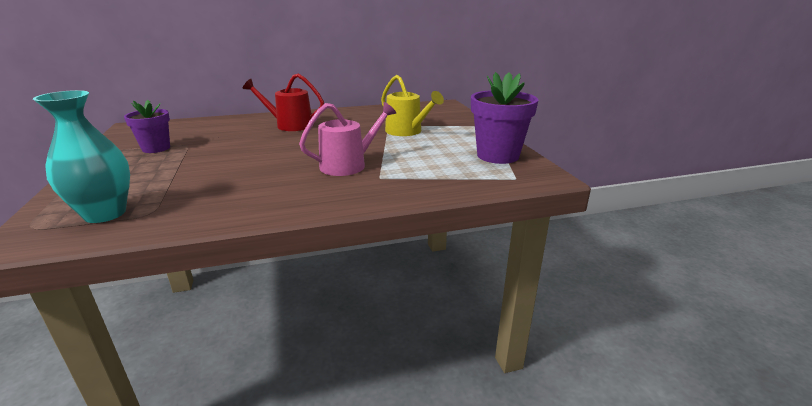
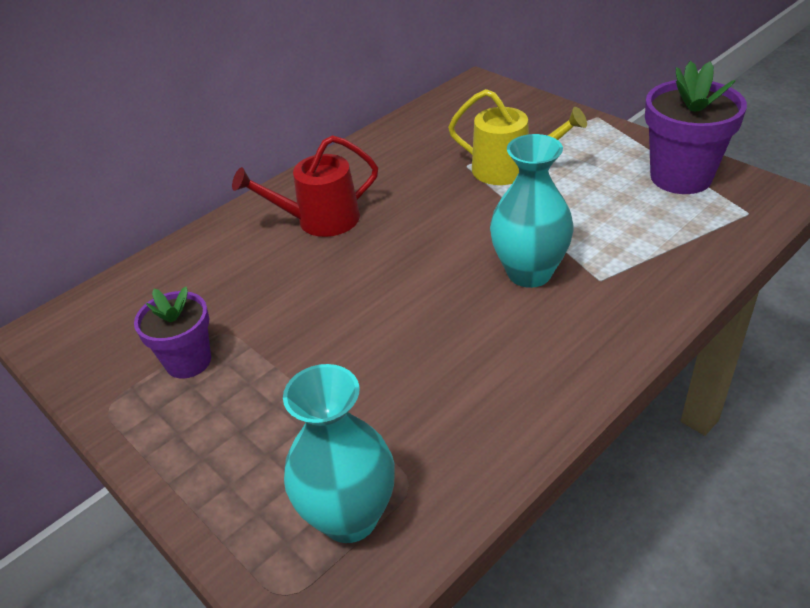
camera: 25 degrees left, 15 degrees up
pink watering can [299,102,396,176] -> turquoise vase [490,134,574,288]

